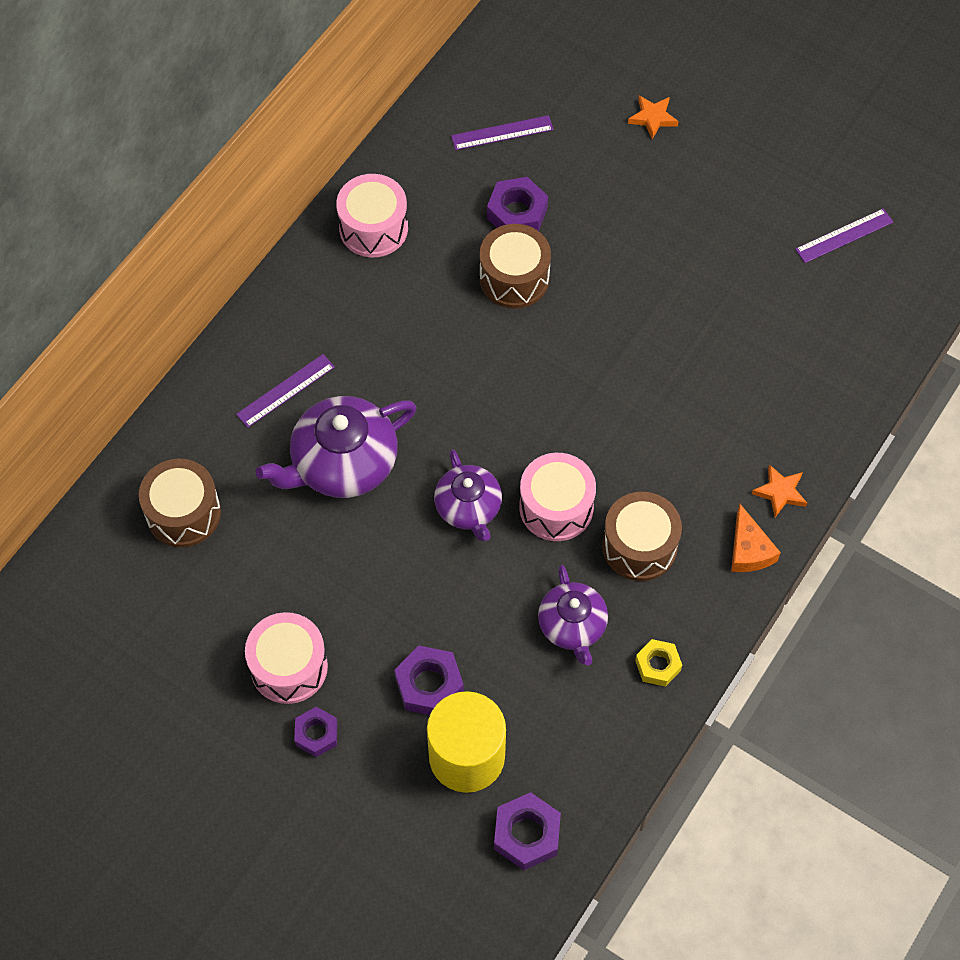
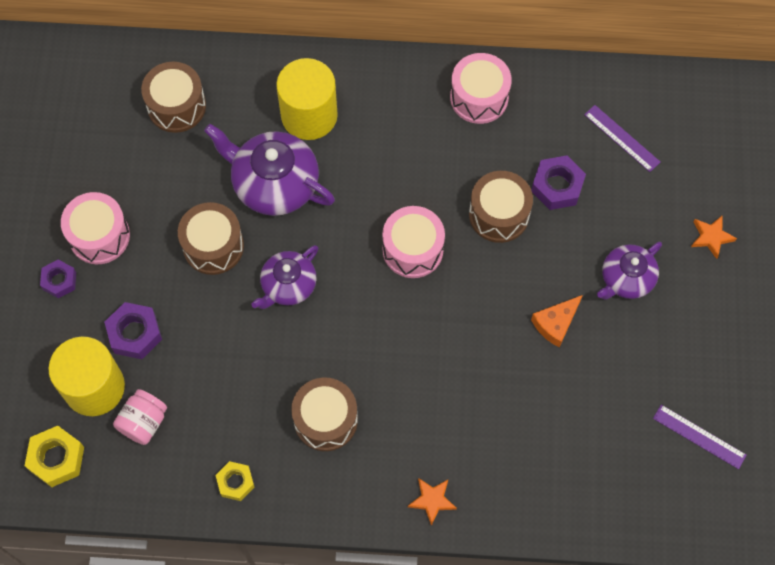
camera: 60 degrees right, 5 degrees up
purple ruler [236,354,335,428] -> yellow cylinder [276,58,338,140]
purple nut [494,792,561,870] -> yellow nut [25,426,84,487]
pink drum [519,453,596,541] -> pink drum moved to [382,206,445,278]
purple teapot [538,565,608,665] -> purple teapot moved to [597,242,662,300]
orange cheese [731,504,781,572] -> orange cheese moved to [531,295,583,348]
none -> pink jar [113,389,167,445]
none -> brown drum [178,202,244,275]

